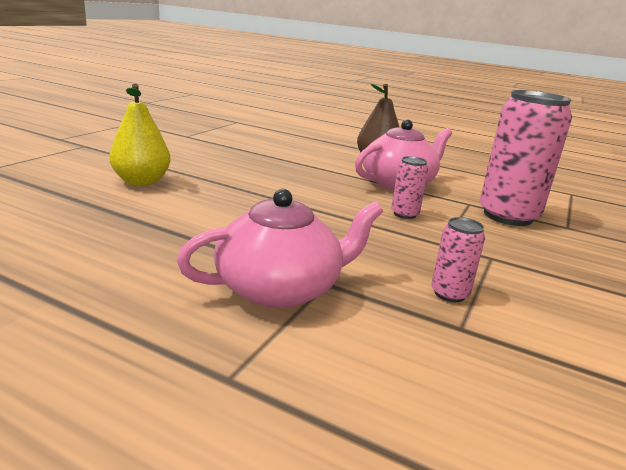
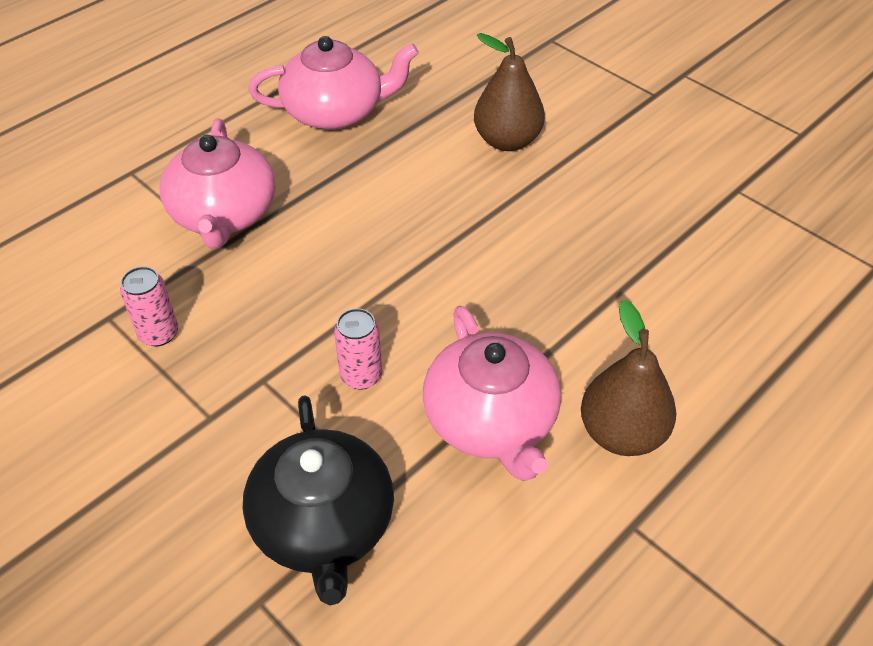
camera: 110 degrees right, 25 degrees up
yellow pear [109,84,171,186] -> brown pear [474,33,545,151]
pink can [479,90,572,226] -> black teapot [243,395,394,605]
none -> pink teapot [248,36,419,130]

